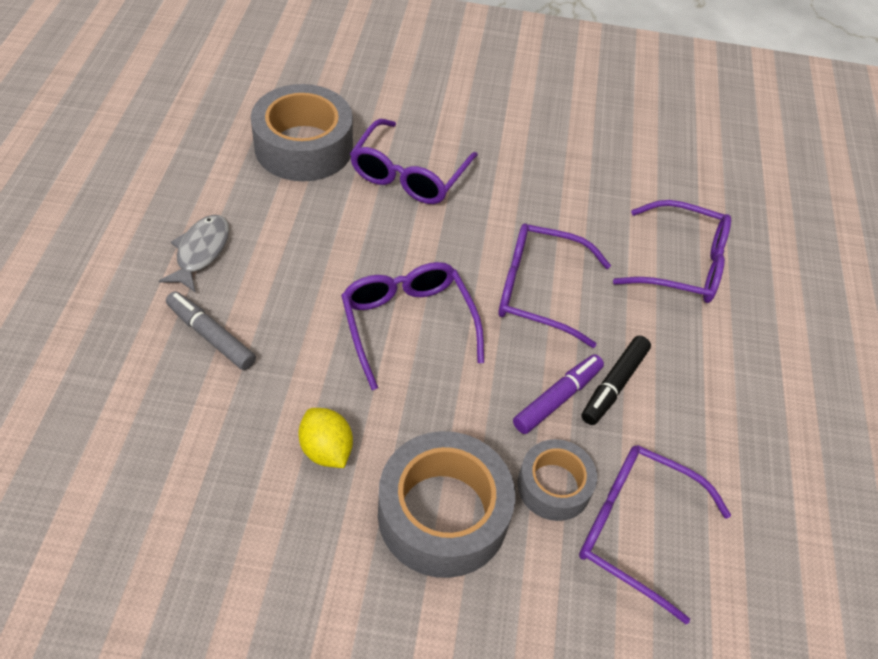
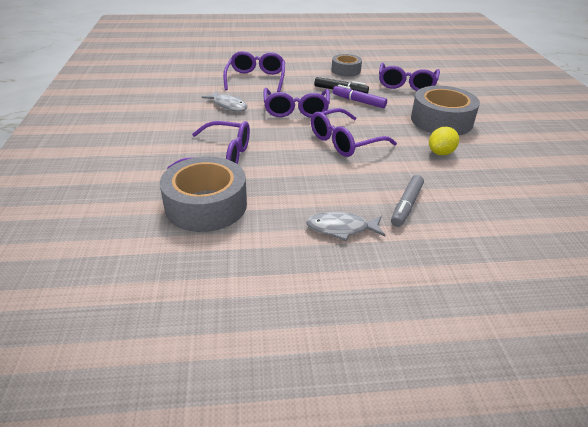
camera: 100 degrees left, 15 degrees down
grey tape [517,439,597,521] -> grey tape moved to [331,54,362,77]
none -> grey fish [202,91,247,112]

